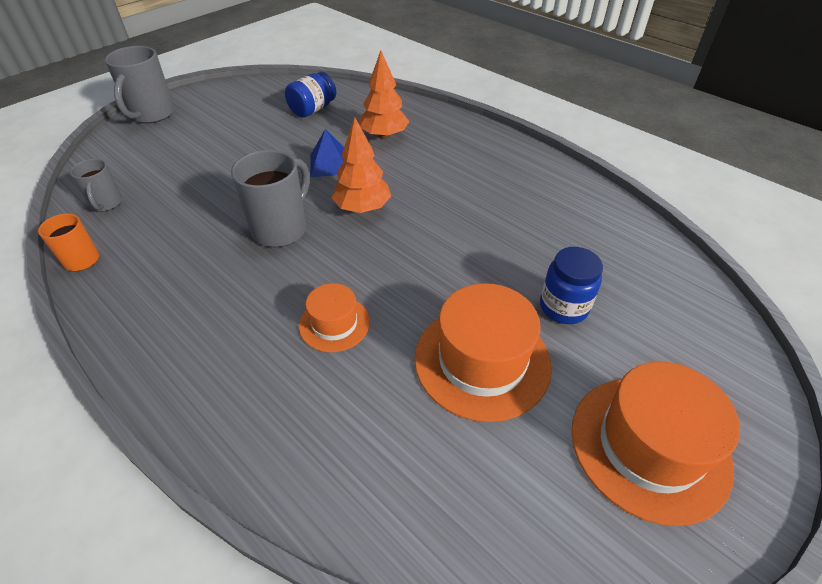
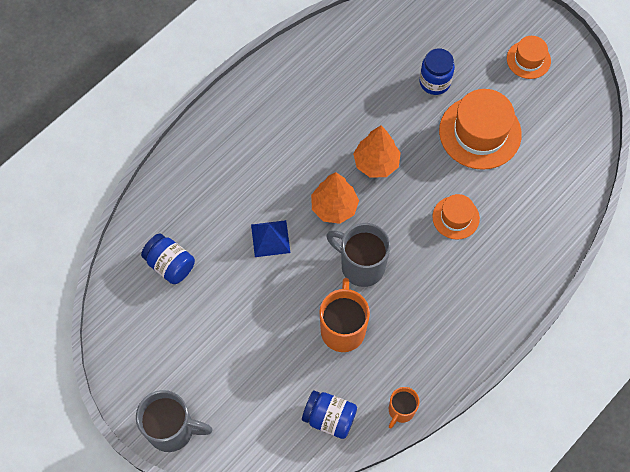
camera: 90 degrees left, 20 degrees up
grey mug [70,159,122,211] -> blue jar [302,391,357,439]
orange tree [360,50,410,139] -> orange tree moved to [353,126,401,178]
orange hat [571,361,740,526] -> orange hat [507,36,551,79], size x0.55
none -> orange mug [319,278,370,352]

